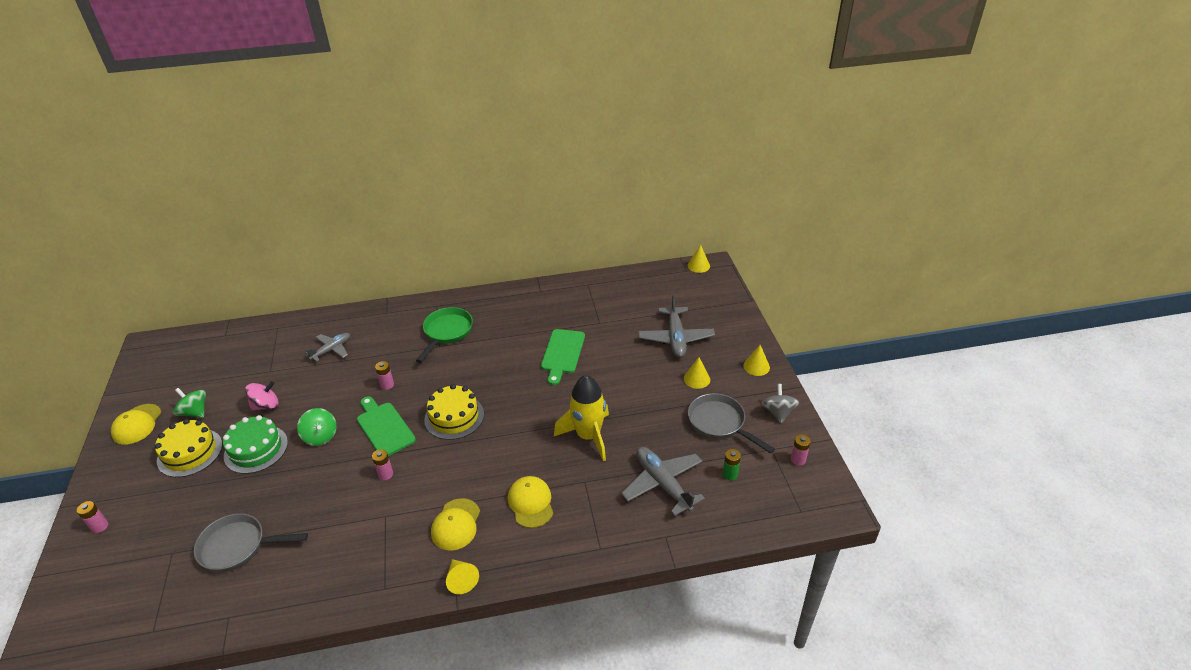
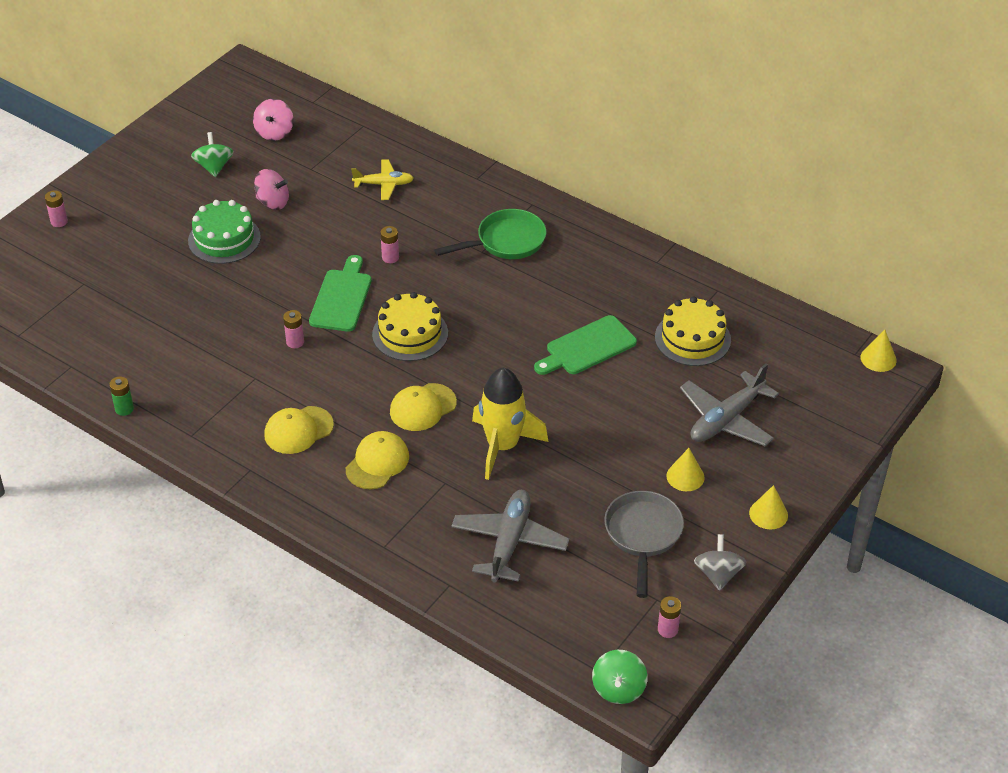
camera: 45 degrees right, 5 degrees up
yellow cap [111,404,161,445] -> yellow cap moved to [390,383,457,431]
yellow cake [155,419,223,477] -> yellow cake moved to [655,296,731,366]
grey pan [194,513,308,572] -> none
green spinning top [297,408,337,446] -> green spinning top moved to [592,650,648,704]
grey plane [306,333,350,362] -> yellow plane [351,159,414,200]
yellow cone [446,559,479,594] -> none
green battery [723,449,741,480] -> green battery moved to [109,376,134,416]
grey spinning top [762,384,799,423] -> grey spinning top turned 45 degrees counterclockwise [694,534,747,591]
none -> pink spinning top [253,99,294,141]

